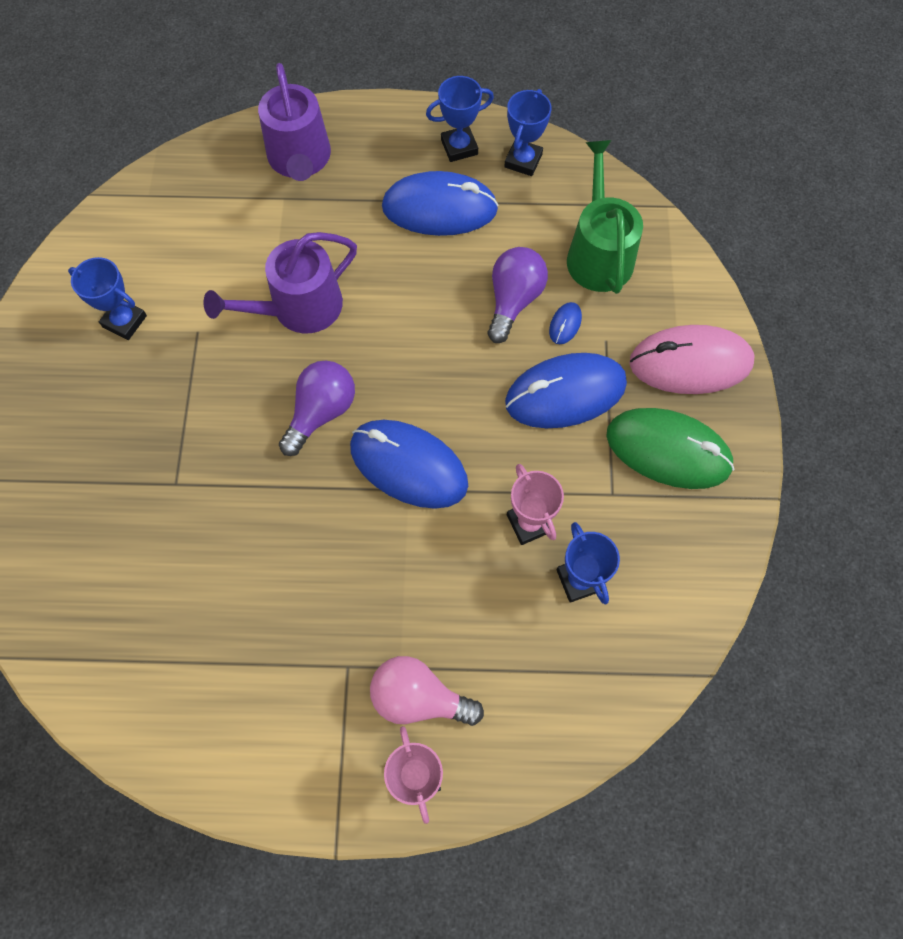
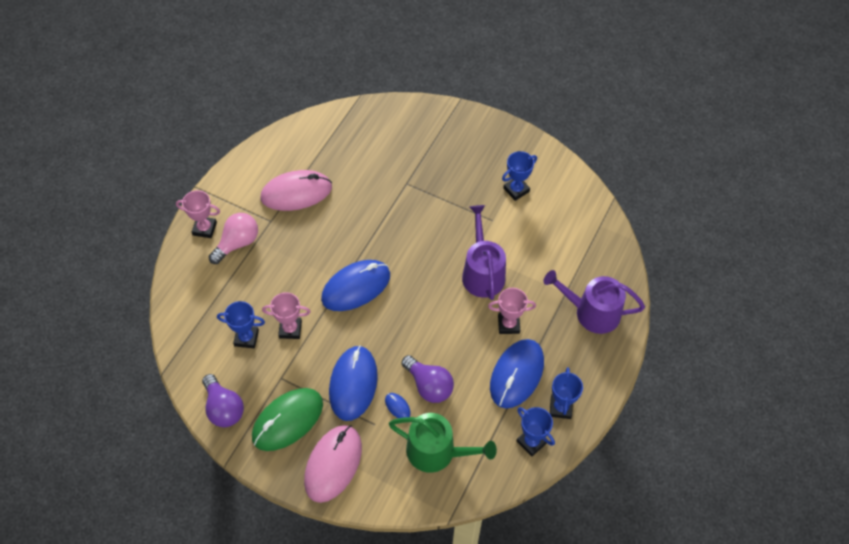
camera: 115 degrees right, 10 degrees down
purple light bulb [279,360,355,456] -> purple light bulb moved to [202,374,244,427]
none -> pink mouse [260,170,332,211]
none -> pink trophy [488,288,536,334]

